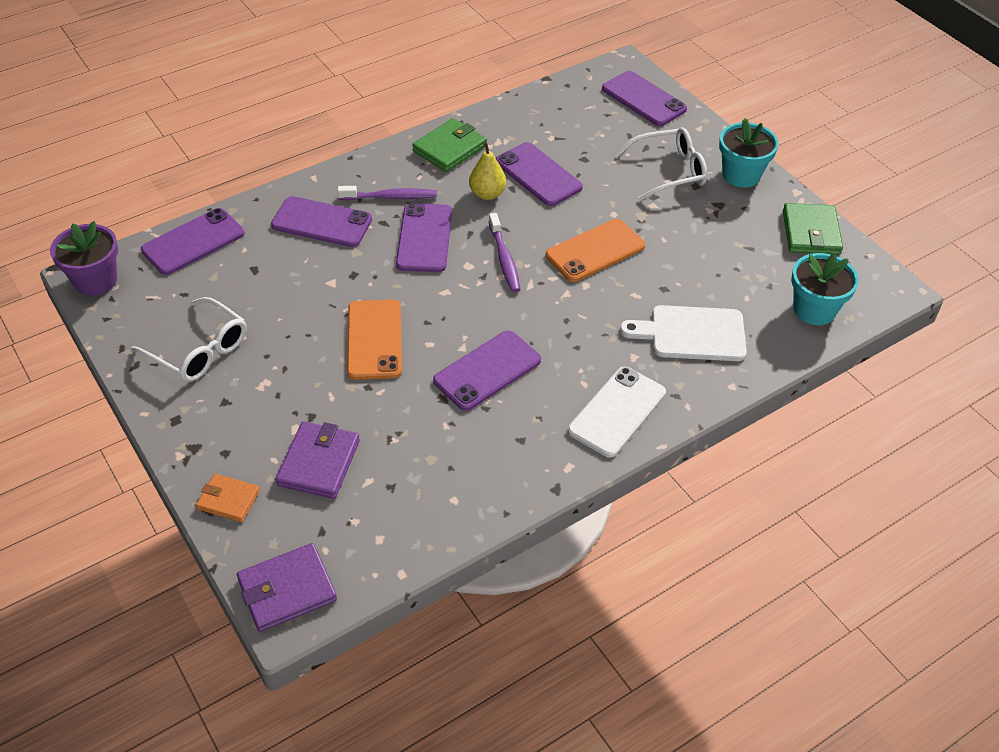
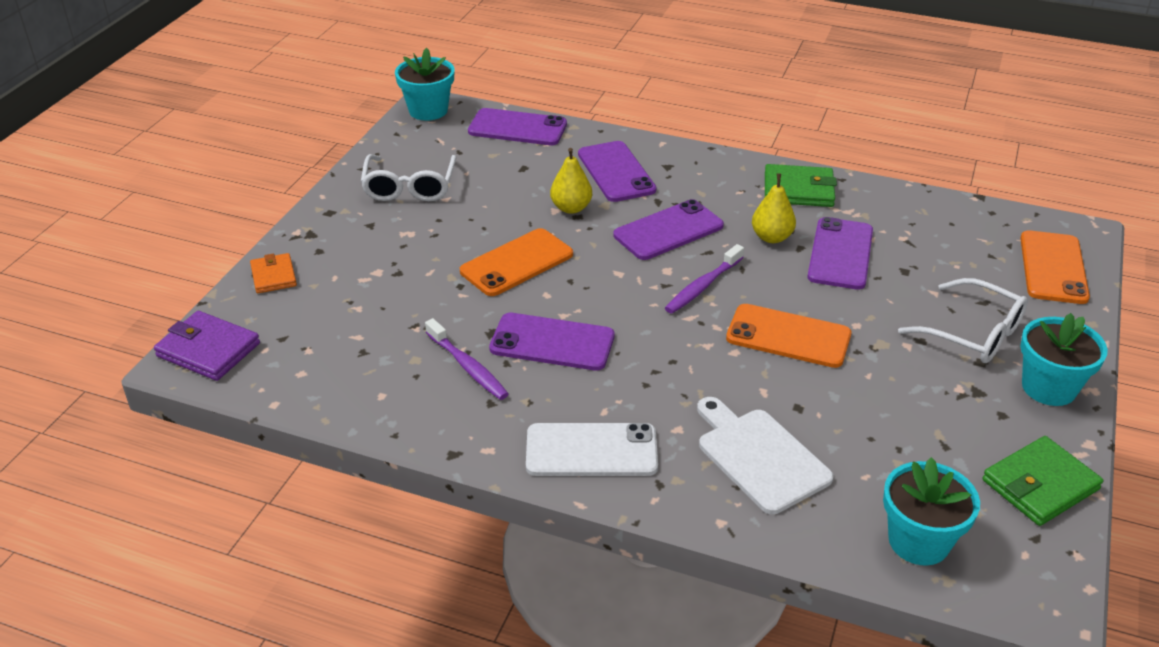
camera: 55 degrees right, 10 degrees down
purple flower pot [50,221,118,296] -> turquoise flower pot [395,48,454,121]
purple wallet [276,421,360,499] -> none
purple toothbrush [337,186,437,200] -> purple toothbrush moved to [425,318,509,400]
purple phone [602,71,687,126] -> orange phone [1020,230,1090,304]
none -> yellow pear [550,148,592,214]

